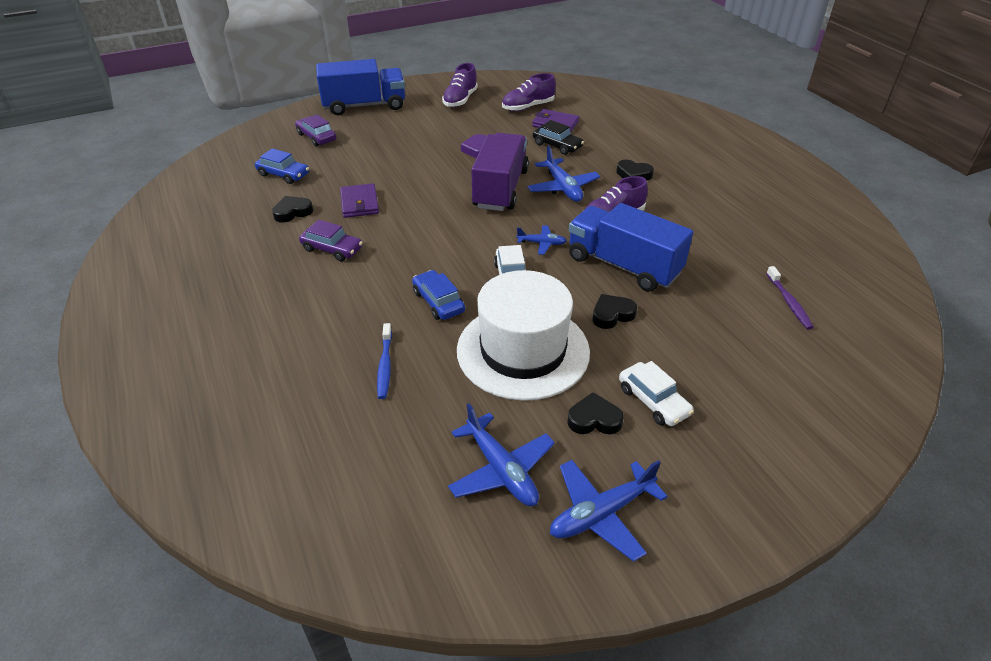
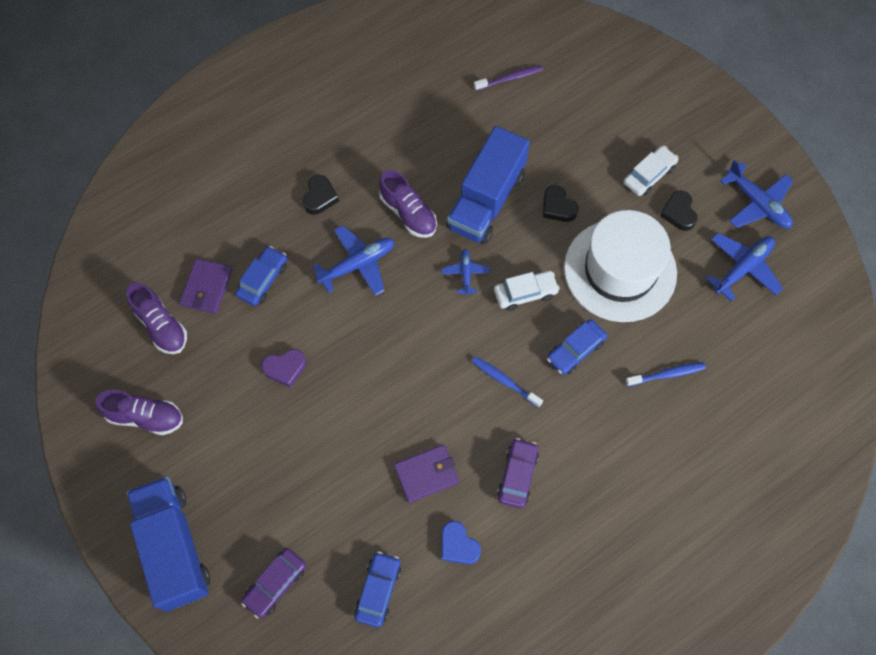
camera: 100 degrees left, 25 degrees up
black heart [272,196,313,223] -> blue heart [441,521,481,564]
purple truck [471,133,529,211] -> none
black car [533,120,584,155] -> blue car [235,246,287,306]
none -> blue toothbrush [471,356,543,408]

